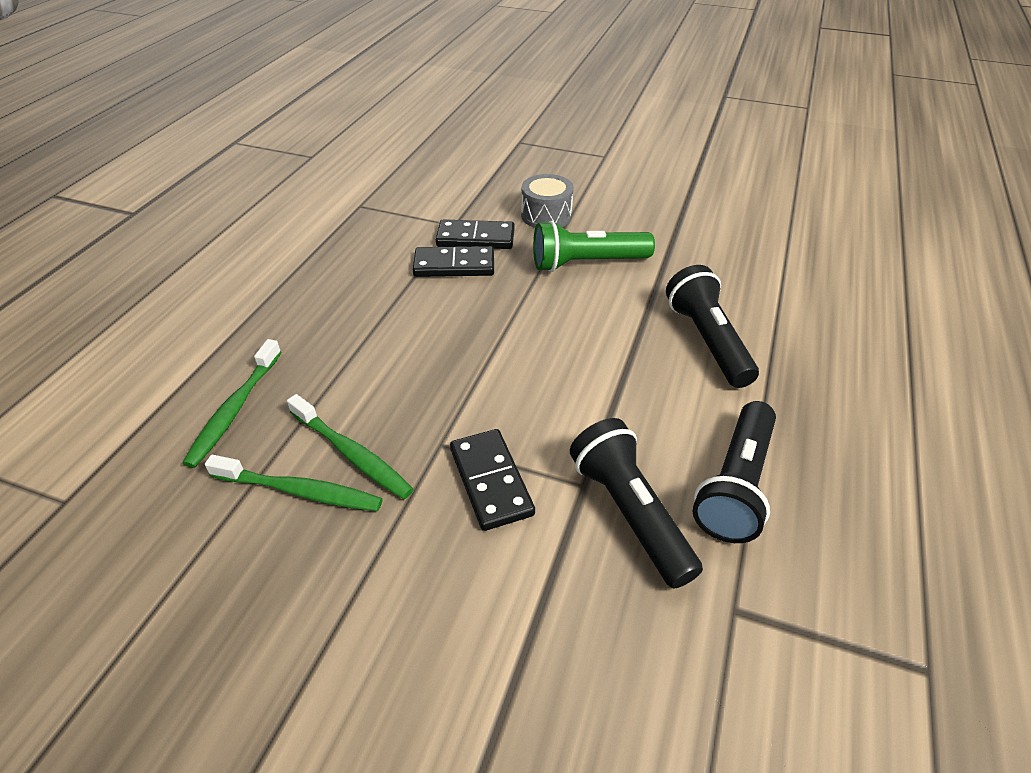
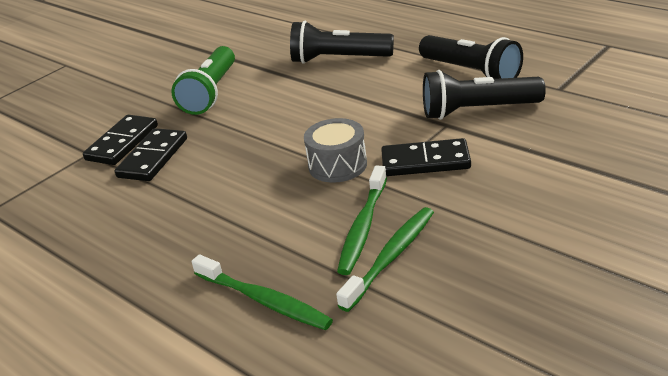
camera: 65 degrees left, 10 degrees down
green toothbrush [287,394,414,499] -> green toothbrush turned 135 degrees clockwise [337,166,387,275]
grey drum [521,174,574,228] -> grey drum moved to [304,118,367,183]

